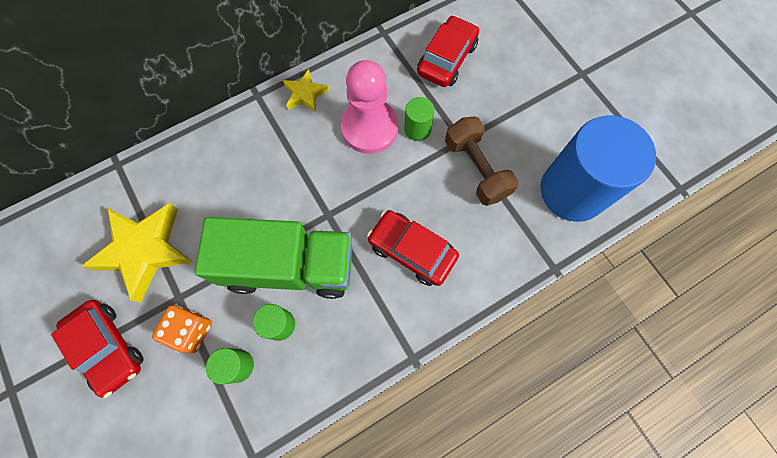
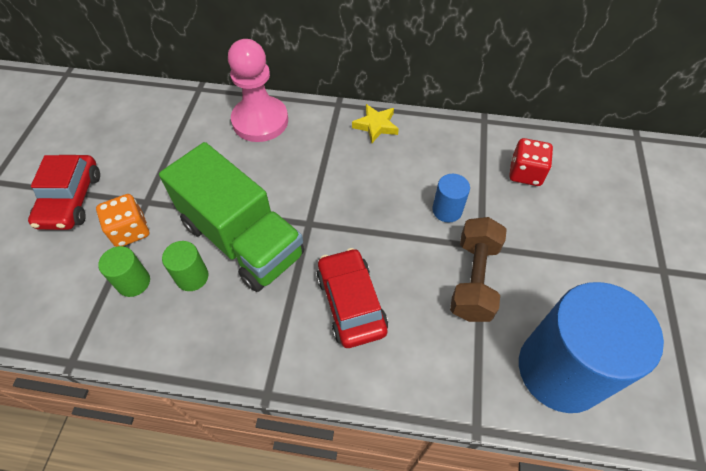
camera: 40 degrees right, 15 degrees down
yellow star [81,203,194,303] -> none
pink pawn [341,60,398,154] -> pink pawn moved to [228,39,288,142]
green cylinder [404,97,435,141] -> blue cylinder [432,174,470,222]
red car [417,15,479,87] -> red dice [509,138,553,186]

